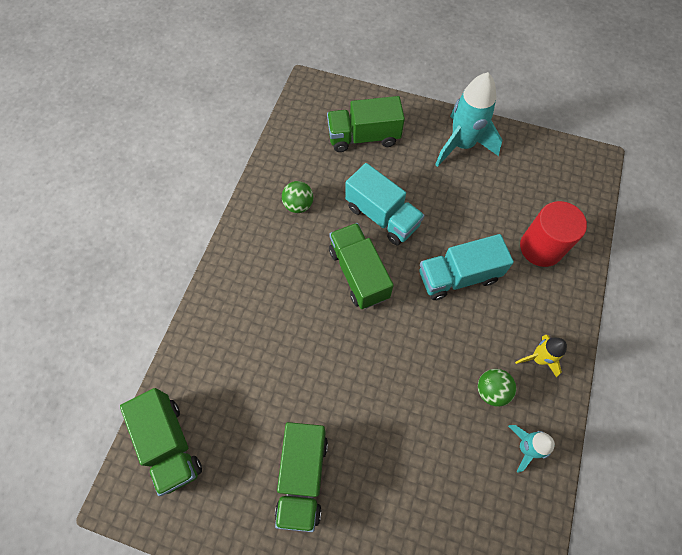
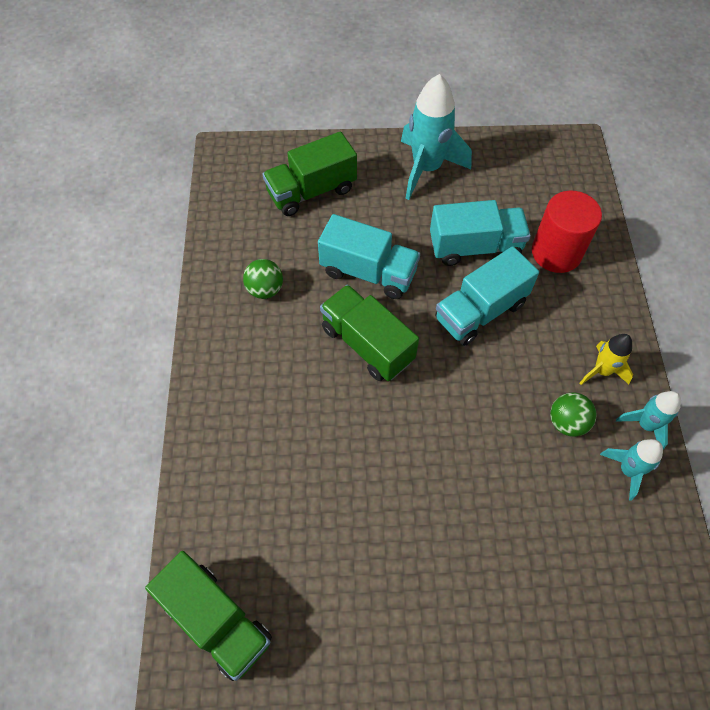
camera: 20 degrees left, 5 degrees down
green truck [275,422,328,532] -> none
none -> turquoise truck [430,200,531,266]
none -> turquoise rocket [616,391,681,450]

